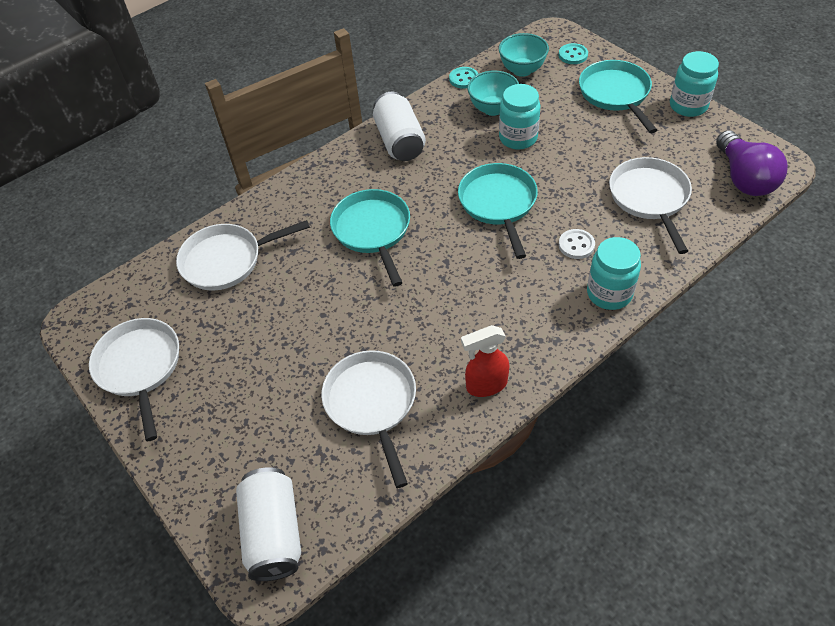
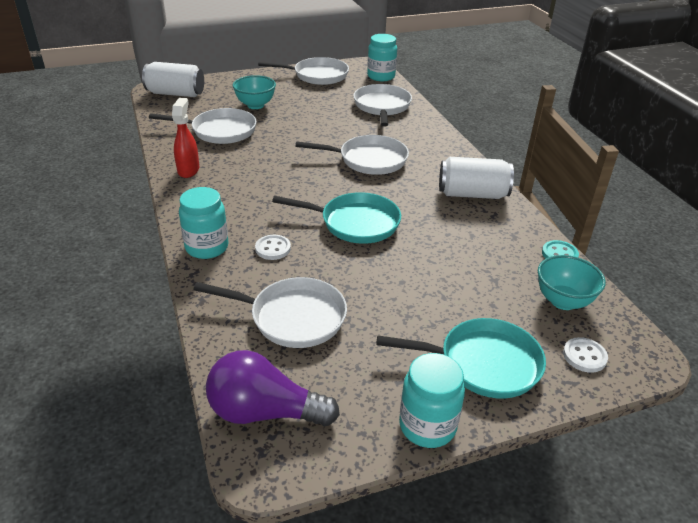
camera: 105 degrees right, 15 degrees down
turquoise pan [330,189,410,287] -> white pan [296,135,409,175]
turquoise bowl [467,70,519,116] -> turquoise bowl moved to [233,75,276,109]
turquoise jar [499,84,540,150] -> turquoise jar moved to [367,34,397,81]
turquoise button [559,43,588,64] -> white button [563,337,608,373]

